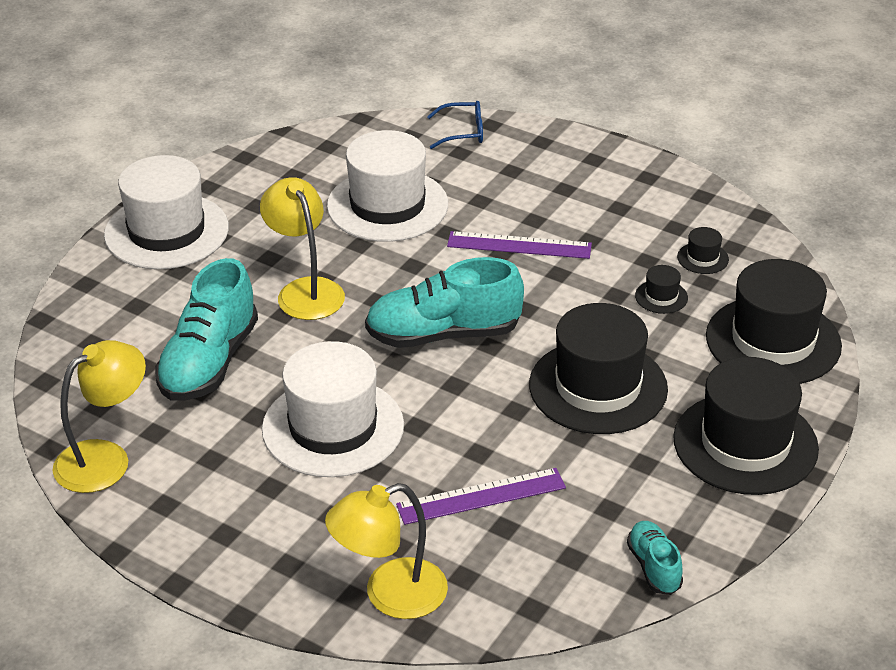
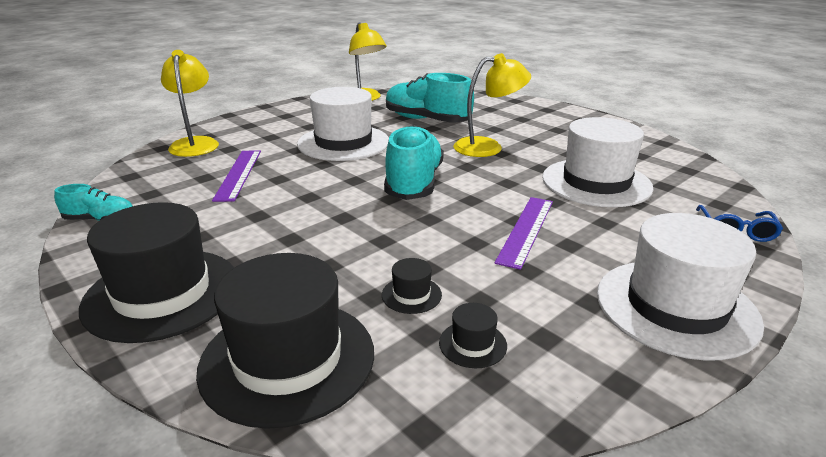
camera: 105 degrees right, 10 degrees down
white hat [104,155,229,269] -> white hat moved to [597,213,764,361]
black hat [529,303,668,434] -> none

